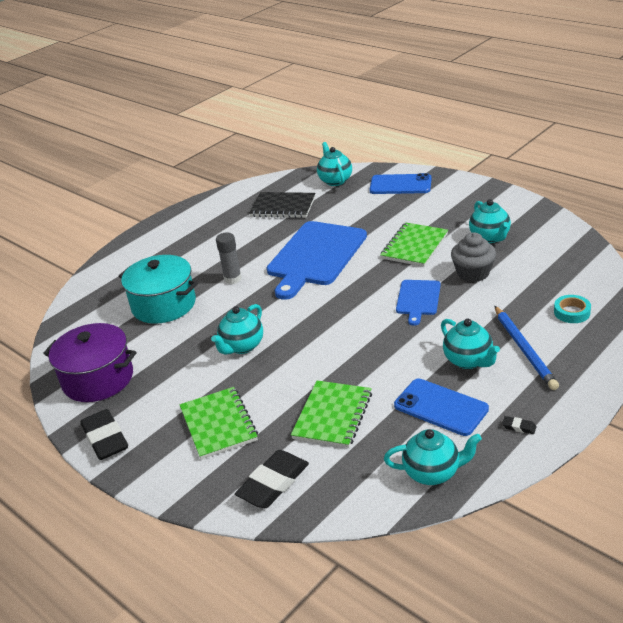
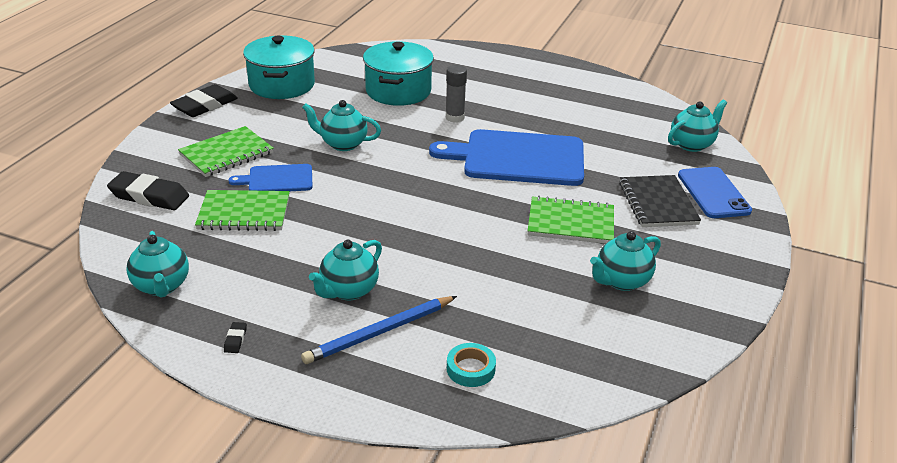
camera: 65 degrees right, 0 degrees up
purple pot [43,323,136,402] -> turquoise pot [243,35,315,99]
black notebook [249,192,315,218] -> black notebook moved to [619,175,701,227]
blue phone [394,379,489,436] -> none
blue cutting board [396,280,441,326] -> blue cutting board moved to [228,164,313,191]
grey cupcake [451,232,496,282] -> none

